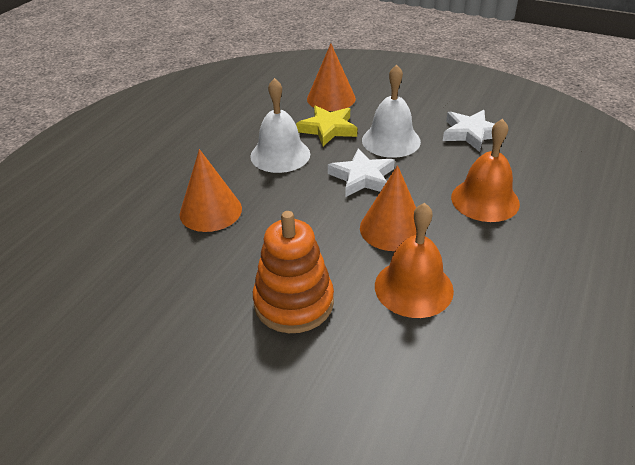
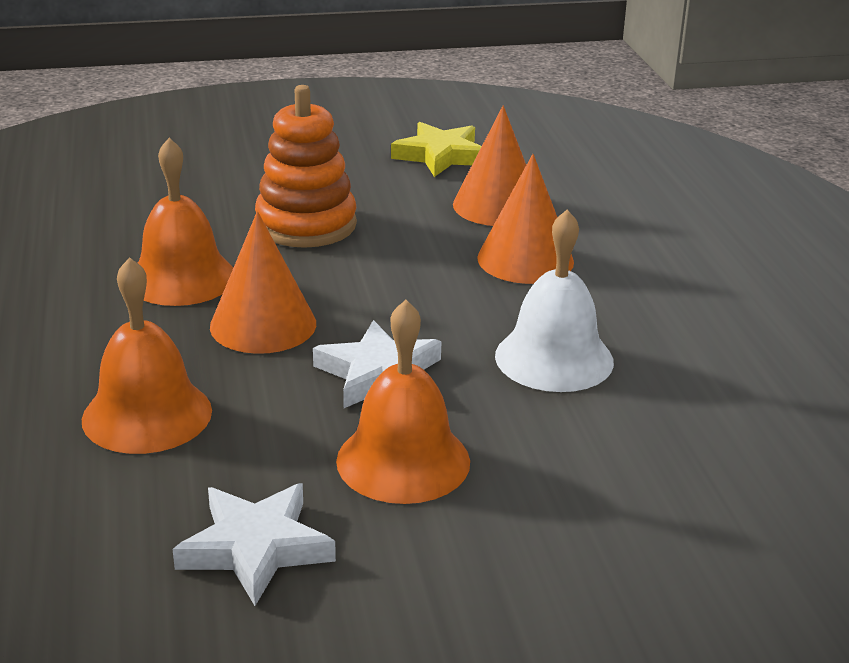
camera: 140 degrees right, 10 degrees down
yellow star [296,105,357,146] -> yellow star moved to [391,122,482,177]
orange cone [307,44,356,111] -> orange cone moved to [453,105,526,226]
white bell [362,64,421,158] -> orange bell [336,300,470,504]

